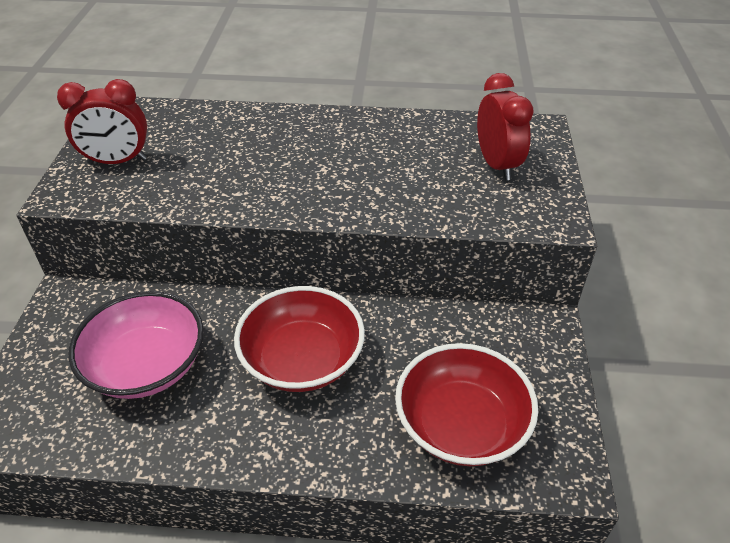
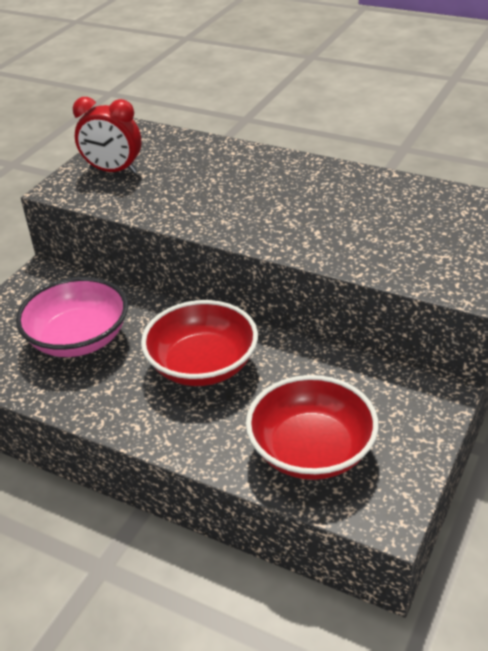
camera: 25 degrees right, 5 degrees down
red clock [477,73,534,181] -> none

